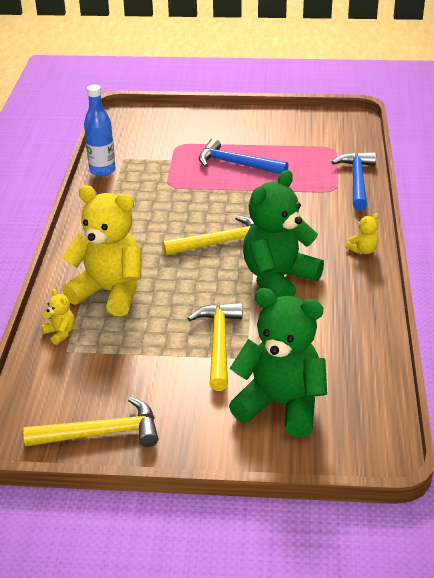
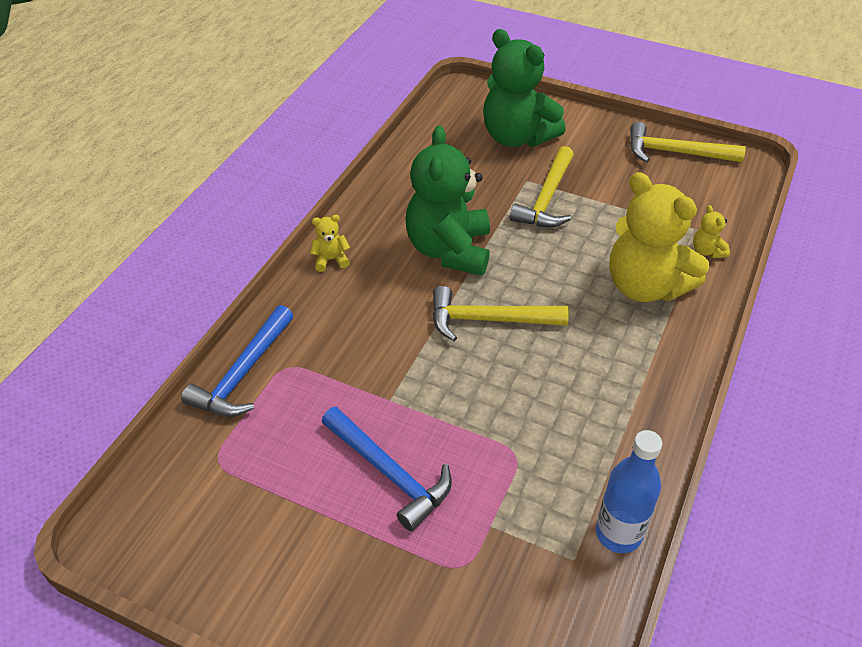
camera: 160 degrees left, 10 degrees up
green teddy bear [243,170,324,298] -> green teddy bear turned 120 degrees clockwise [405,126,490,275]

